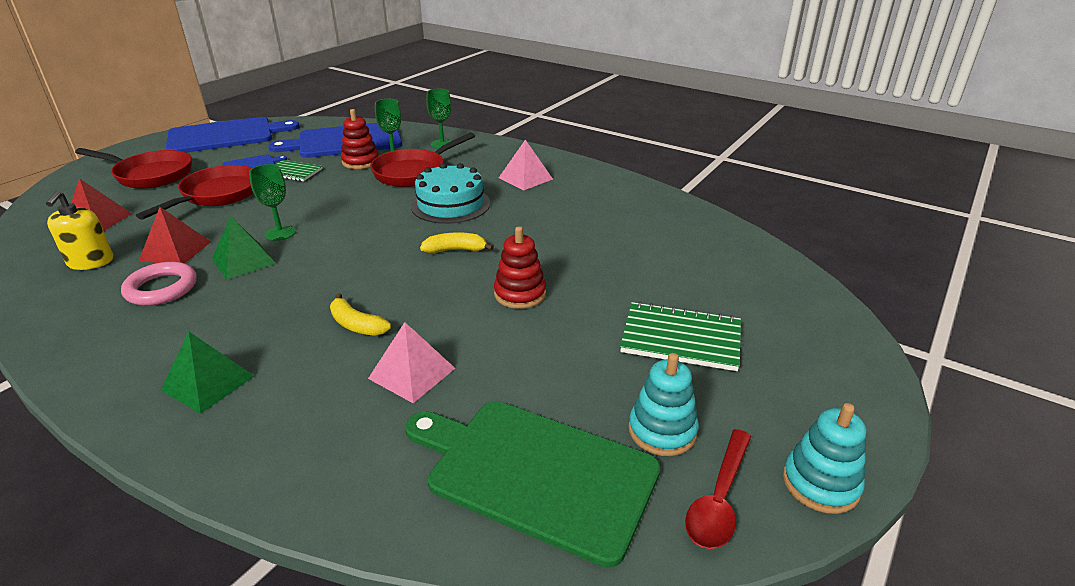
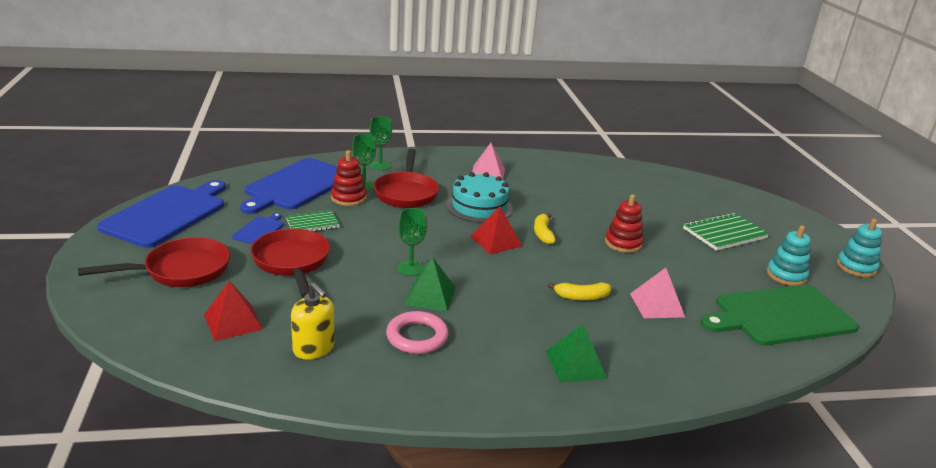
camera: 45 degrees left, 5 degrees down
red pyramid [139,207,211,264] -> red pyramid moved to [470,206,522,255]
yellow banana [420,232,494,253] -> yellow banana turned 45 degrees counterclockwise [534,213,556,244]
red spoon [685,429,752,549] -> none

